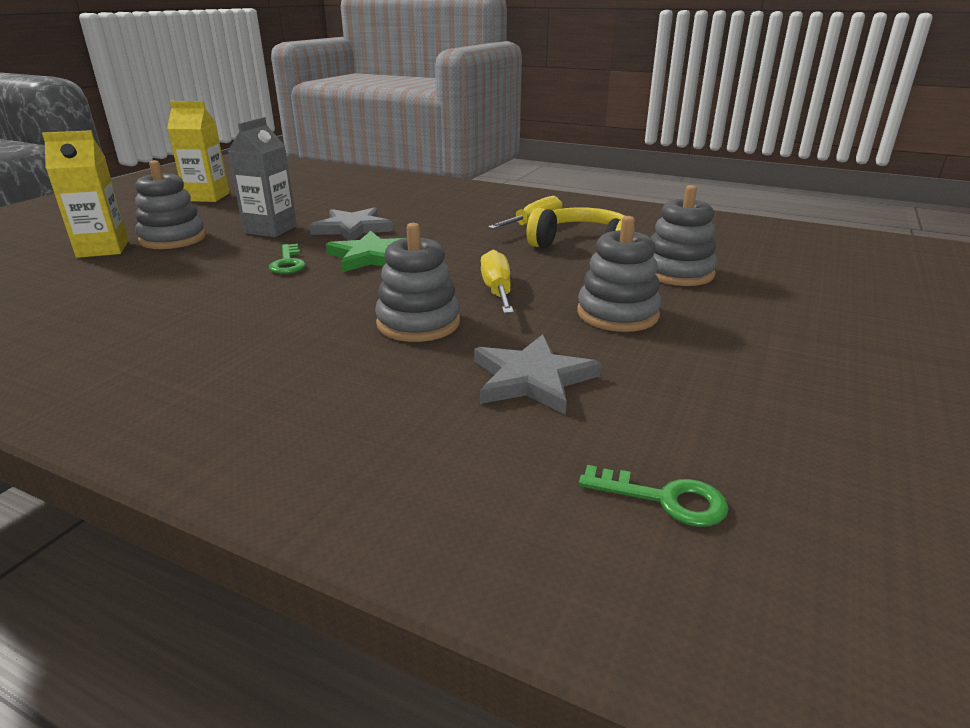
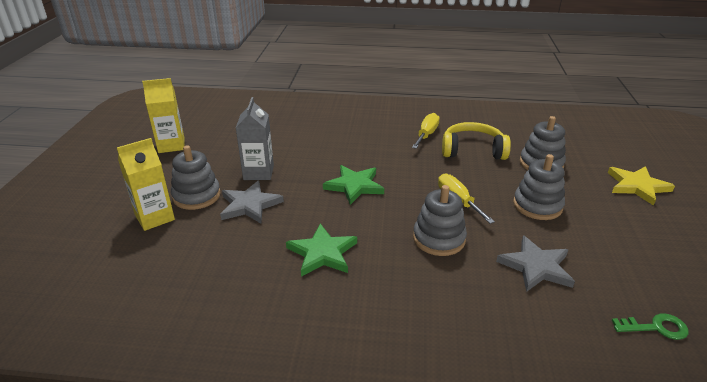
camera: 20 degrees left, 5 degrees up
green key [269,244,306,274] -> none
grey star [309,207,393,241] -> grey star moved to [220,181,284,224]
none -> green star [286,224,357,277]
none -> yellow star [608,166,675,206]

